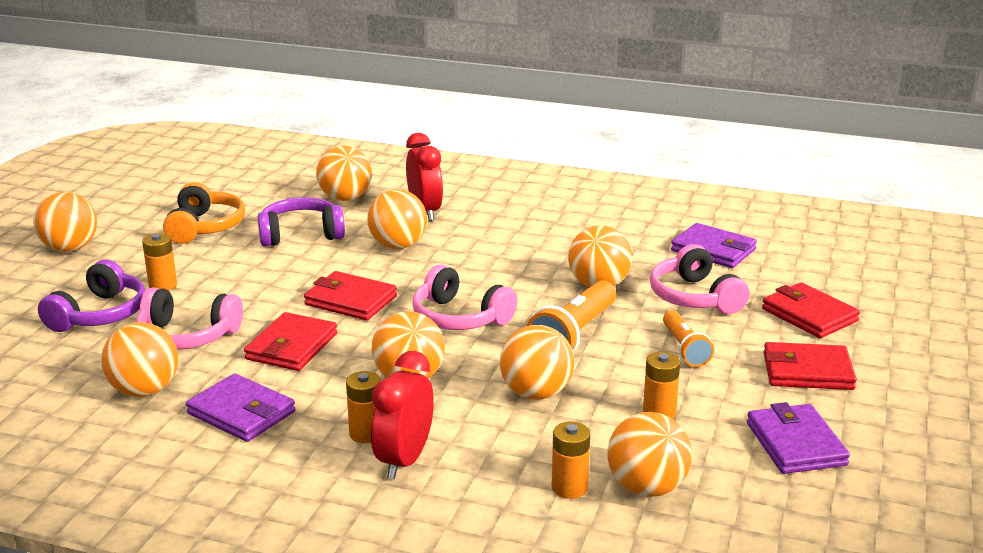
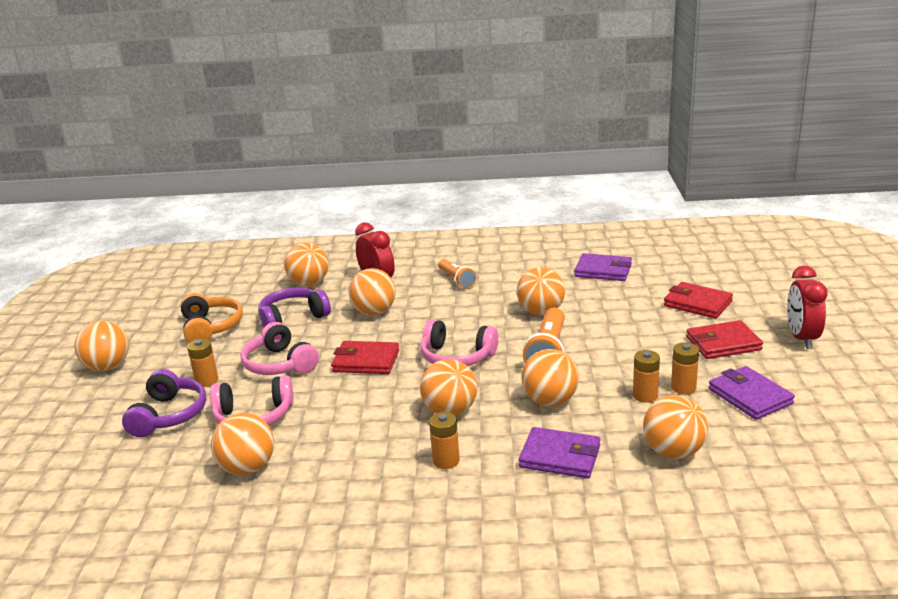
camera: 15 degrees left, 0 degrees up
purple wallet [186,373,296,442] -> purple wallet moved to [519,427,600,478]
red wallet [244,312,337,371] -> none
red clock [371,351,434,479] -> red clock moved to [787,266,828,349]
orange battery [552,422,590,499] -> orange battery moved to [671,342,699,395]
pink headphones [650,244,750,314] -> pink headphones moved to [241,322,319,375]
orange flashlight [663,310,714,367] -> orange flashlight moved to [438,259,476,288]

